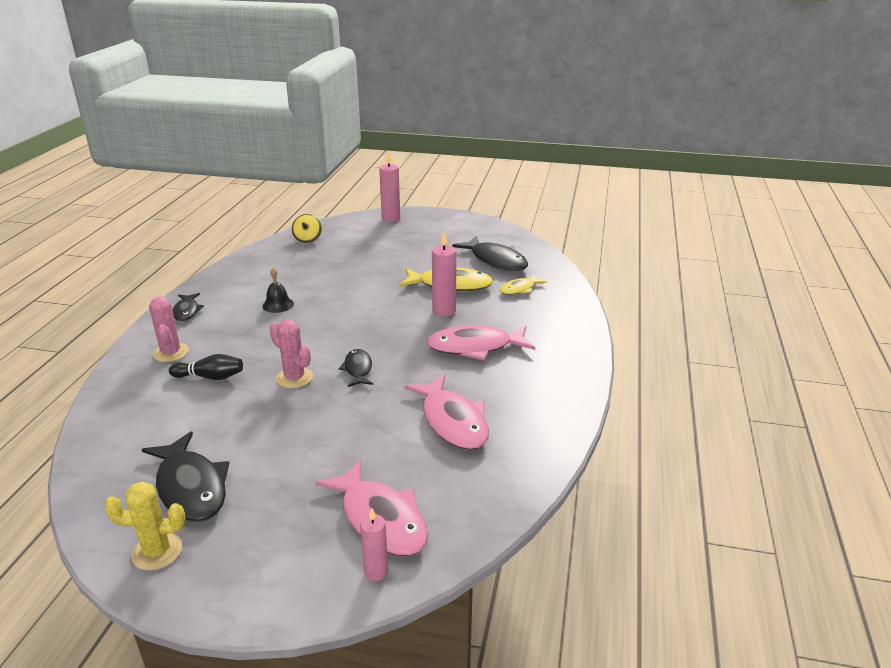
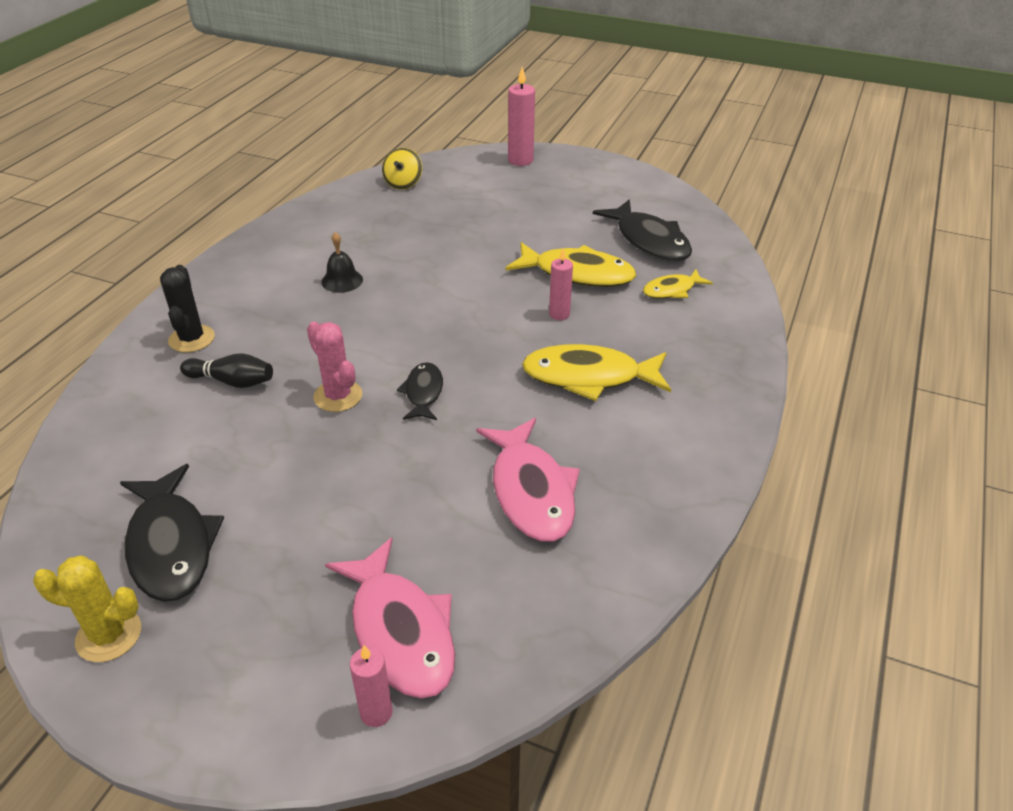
camera: 10 degrees right, 10 degrees up
pink cactus [149,296,189,362] -> black cactus [160,265,215,352]
black fish [173,293,204,321] -> none
pink fish [427,325,535,360] -> yellow fish [522,344,671,401]
pink candle [432,232,456,317] -> pink candle [549,249,573,320], size x0.64

